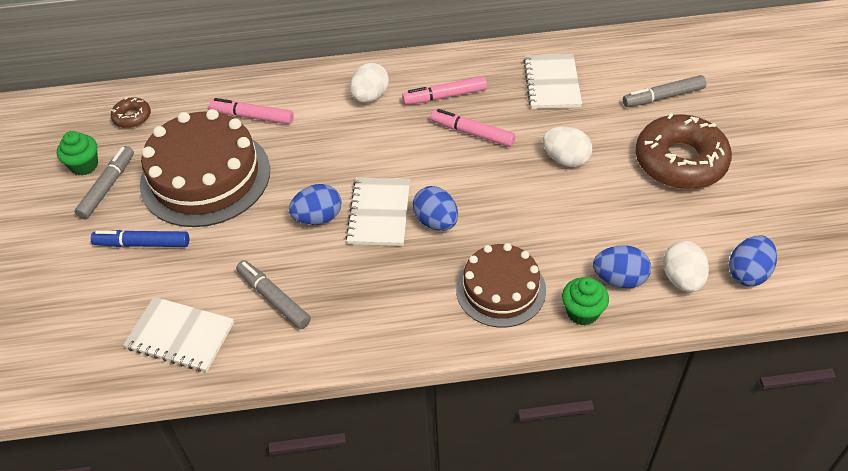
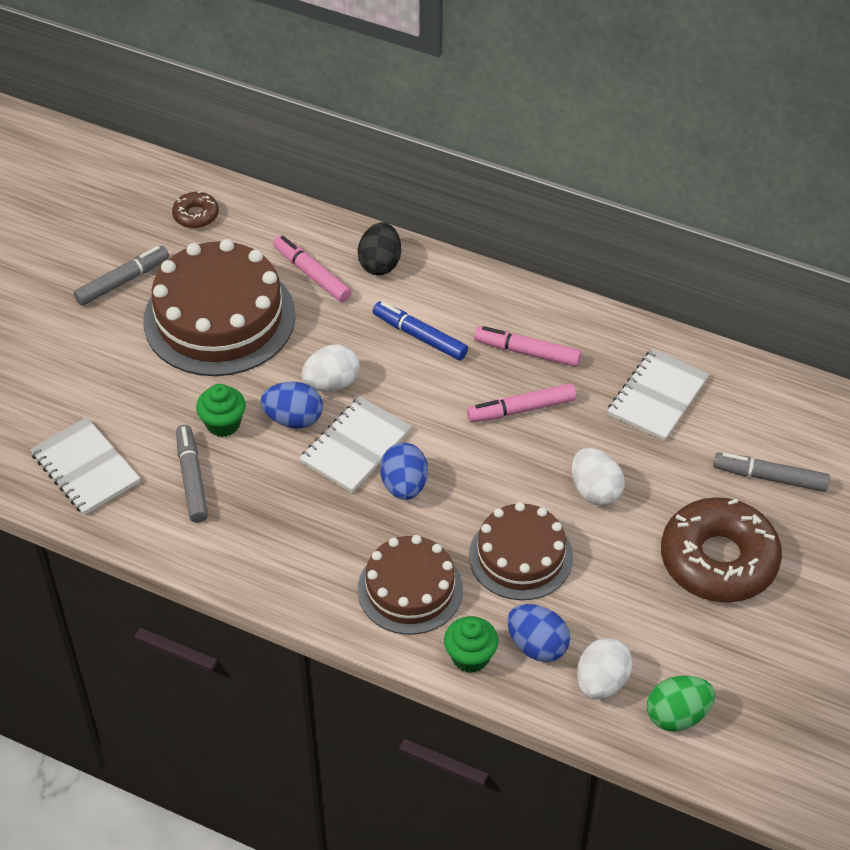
camera: 30 degrees right, 0 degrees up
green cupcake [57,131,98,175] -> green cupcake moved to [196,384,246,437]
blue marker [91,230,189,247] -> blue marker moved to [373,301,468,361]
white egg [350,63,389,103] -> white egg moved to [301,344,360,392]
pink marker [430,109,516,147] -> pink marker turned 75 degrees counterclockwise [467,383,576,423]
blue egg [729,235,777,286] -> green egg [647,676,715,732]
none -> black egg [358,222,401,275]
none -> brown cake [469,502,573,600]

